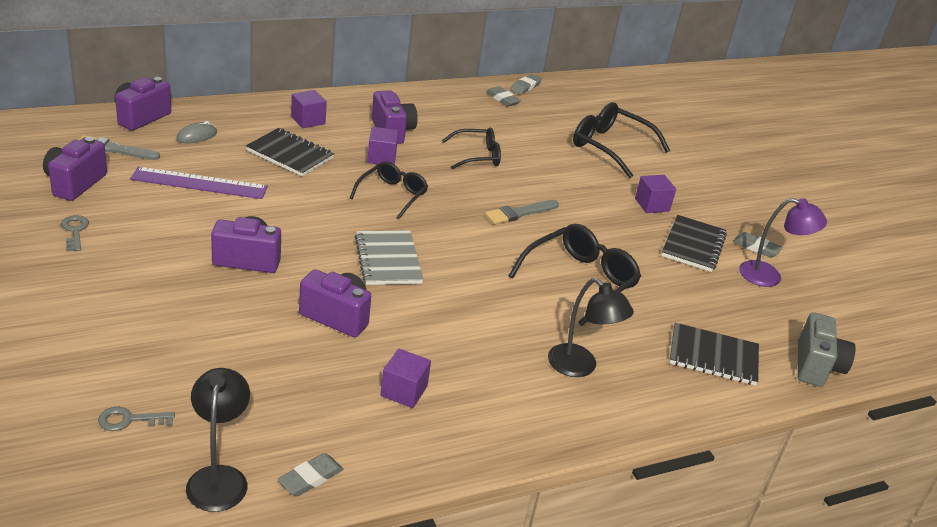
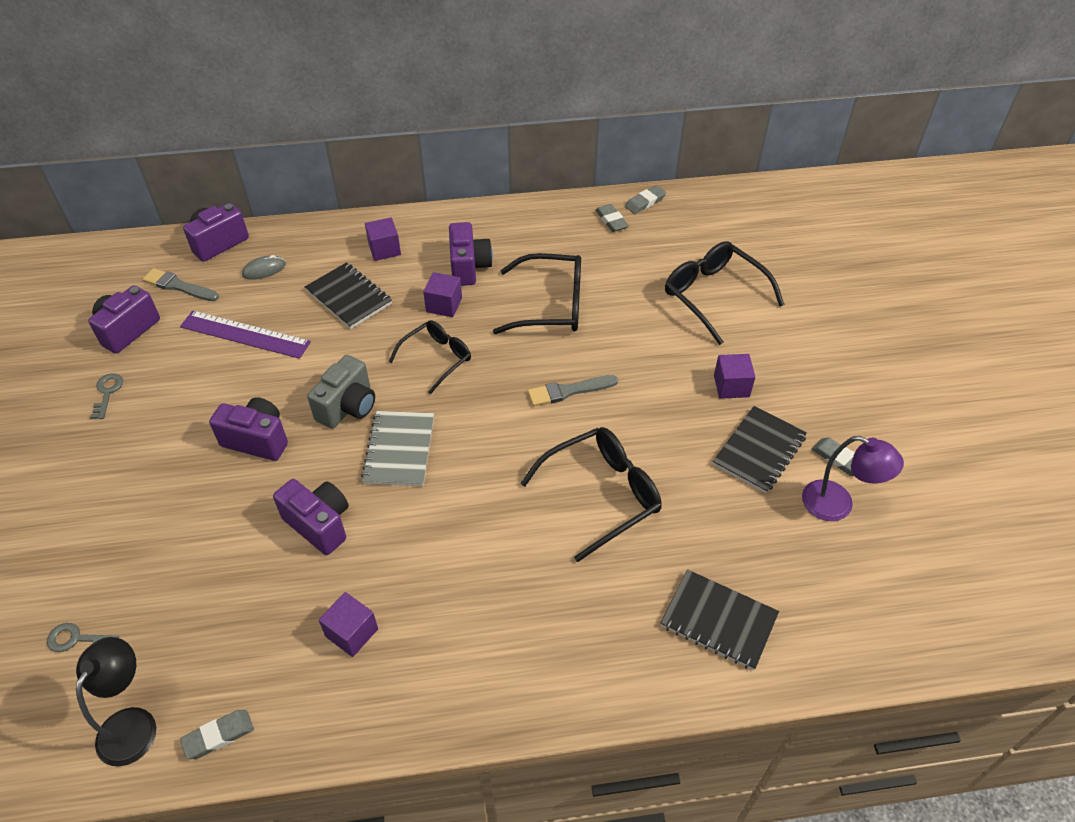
camera: 20 degrees right, 15 degrees up
black glasses [442,128,501,169] -> black glasses [493,253,581,334], size x1.53
black lamp [548,278,634,377] -> none
grey camera [798,312,856,387] -> grey camera moved to [307,355,375,429]

